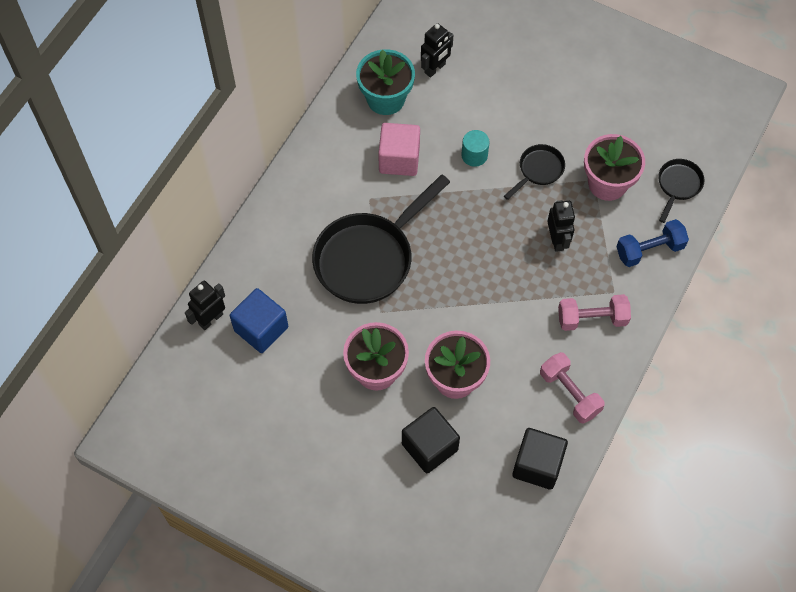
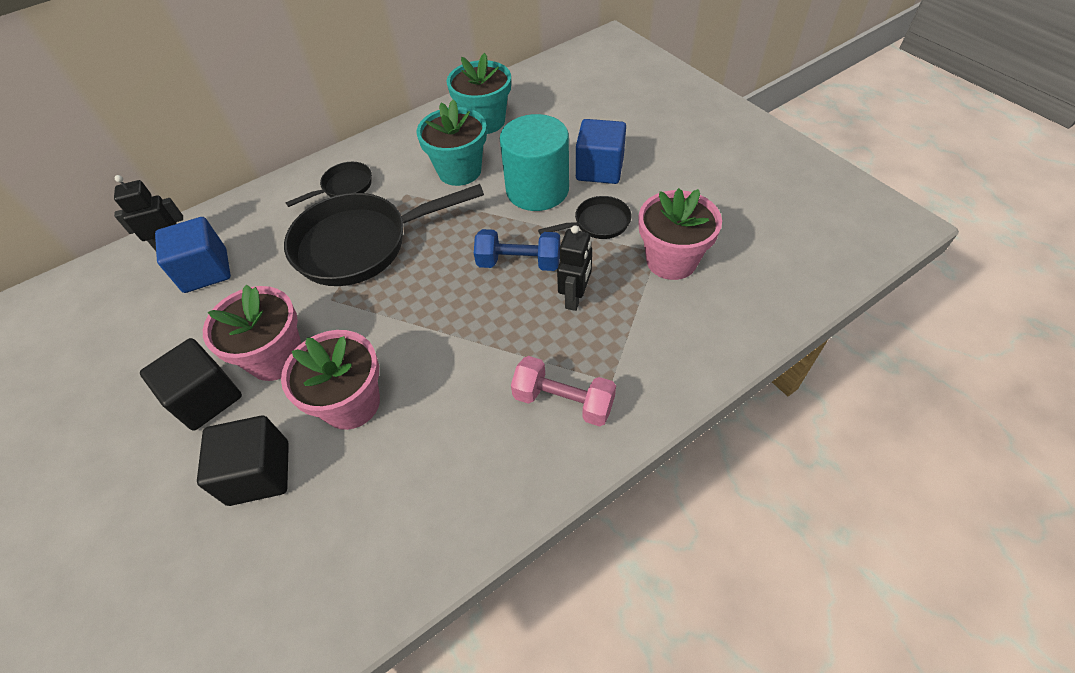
camera: 30 degrees right, 10 degrees down
pink cube [378,123,420,176] -> turquoise flower pot [416,99,487,186]
black robot [421,23,453,78] -> none
turquoise cylinder [461,130,489,167] -> turquoise cylinder [500,114,569,211], size x2.06
black cube [512,428,568,490] -> black cube moved to [140,338,242,431]
pink dumbbell [540,352,605,424] -> none
blue dumbbell [616,219,689,267] -> blue dumbbell moved to [474,229,560,271]
black pan [658,159,705,223] -> black pan moved to [286,162,372,207]
none -> blue cube [576,119,626,184]

